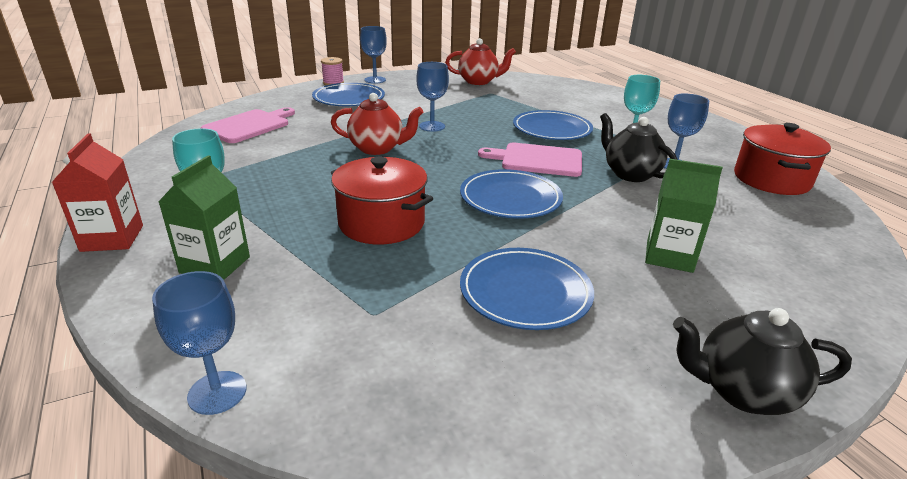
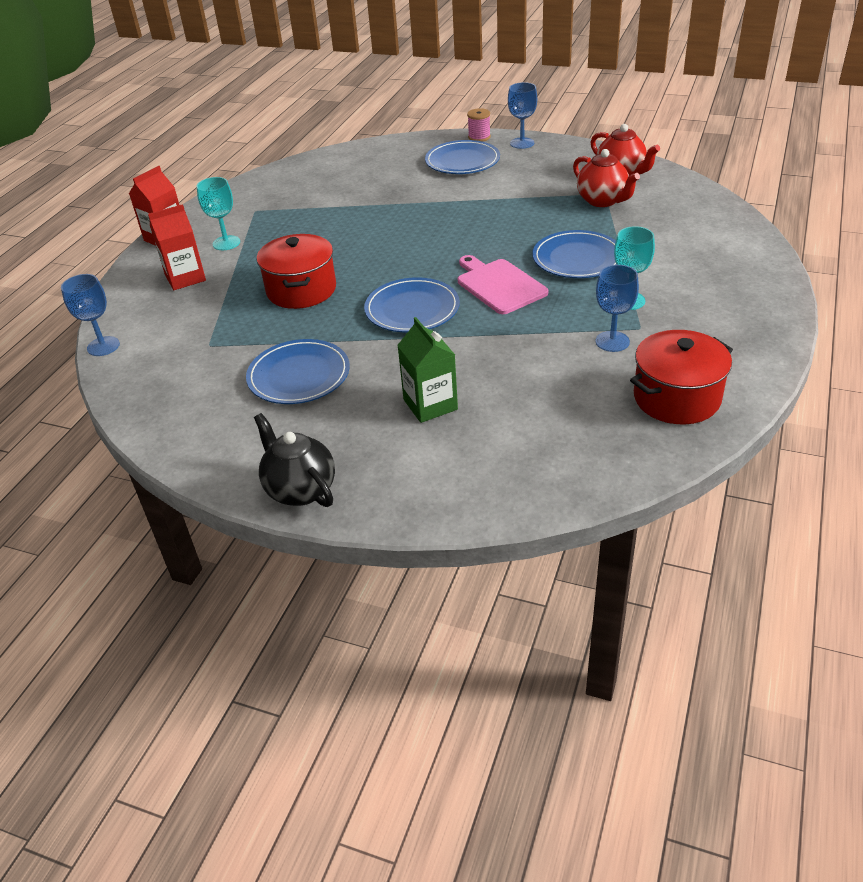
camera: 50 degrees right, 10 degrees up
green carton [158,155,250,280] -> red carton [148,204,206,290]
pink cutting board [201,107,295,143] -> none
red teapot [331,93,423,155] -> red teapot moved to [573,149,640,207]
blue goblet [416,62,449,132] -> none
black teapot [600,113,678,182] -> none

